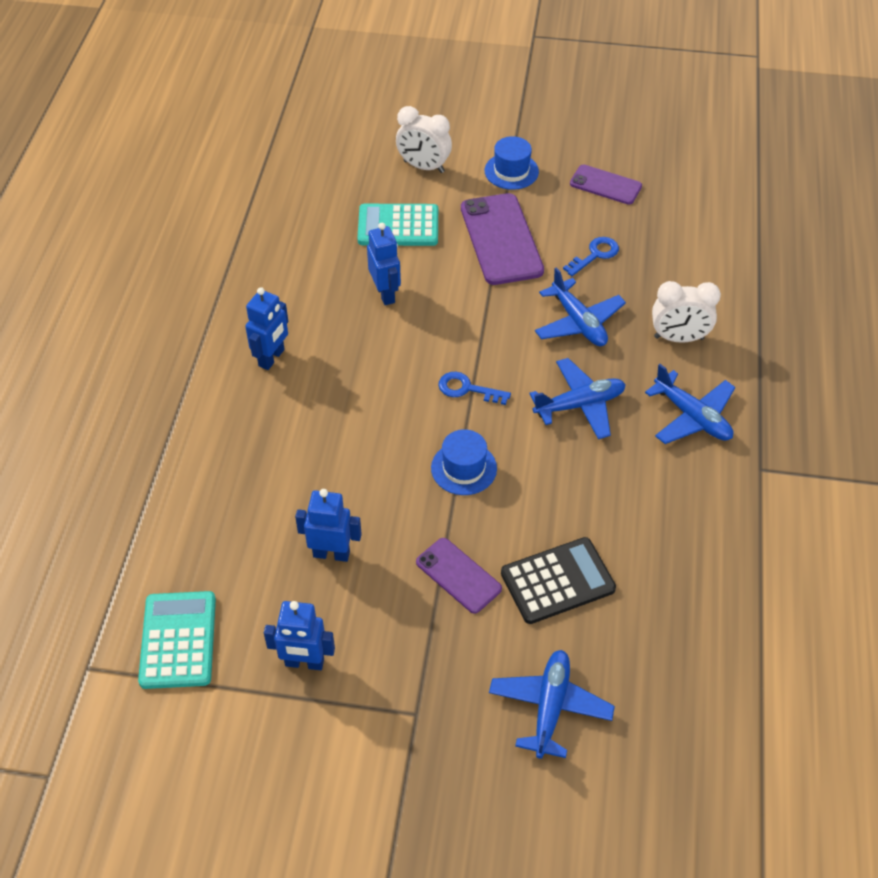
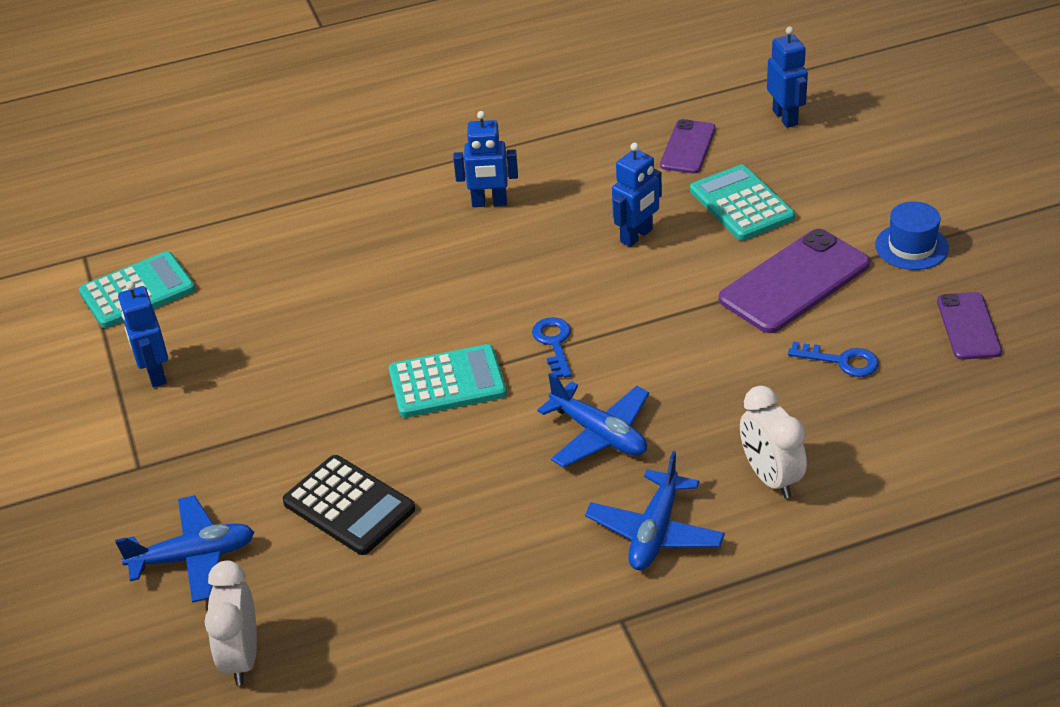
camera: 65 degrees right, 10 degrees down
blue robot [295,489,362,562] -> blue robot moved to [767,26,808,128]
white clock [396,106,452,173] -> white clock moved to [204,560,257,686]
purple phone [416,538,502,614] -> purple phone moved to [660,119,716,174]
blue hat [431,429,497,495] -> turquoise calculator [389,344,507,418]
blue plane [535,267,626,346] -> none

